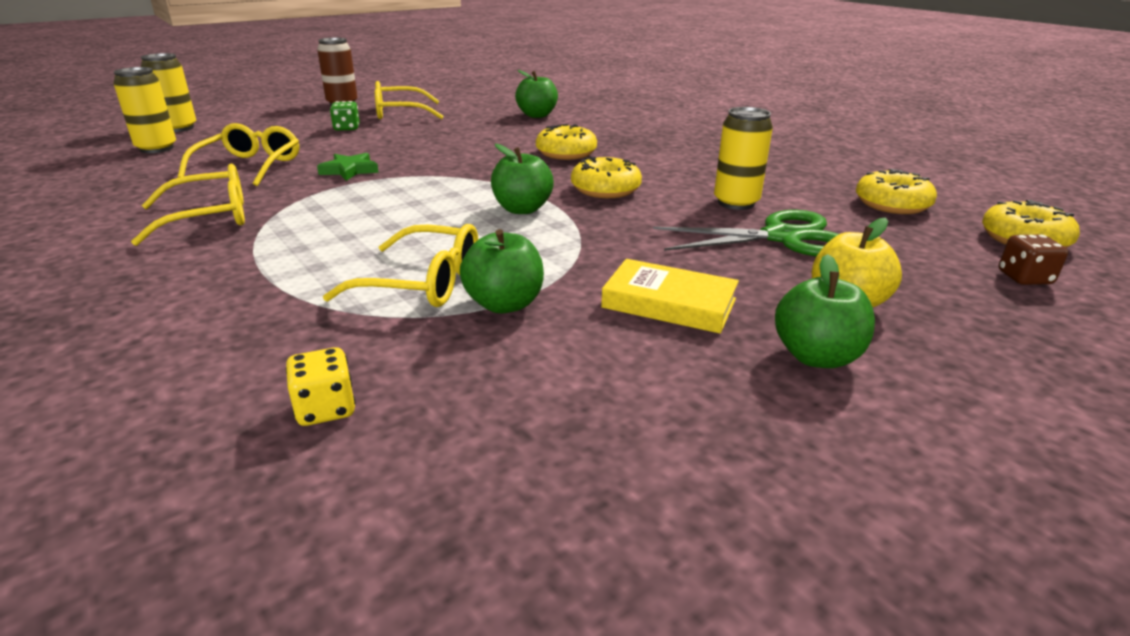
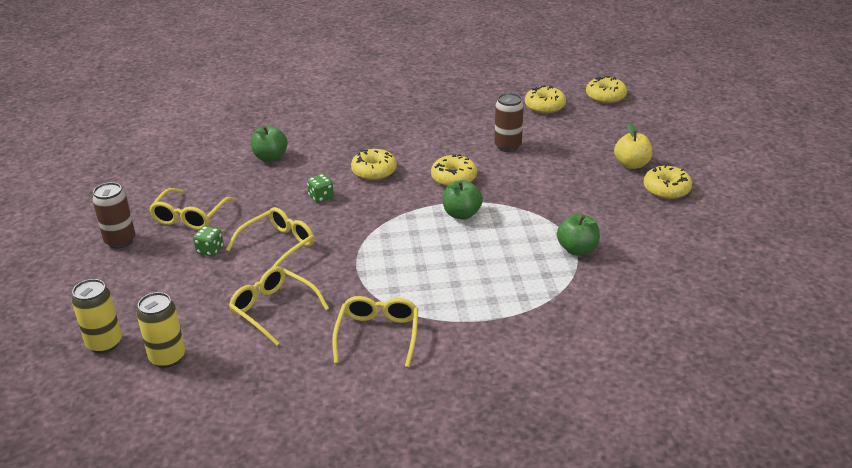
camera: 60 degrees left, 5 degrees up
yellow dice [286,347,356,426] -> none
green star [317,153,379,181] -> none
yellow glasses [323,224,479,307] -> yellow glasses moved to [226,207,314,267]
yellow book [601,259,739,334] -> none
green scissors [653,210,839,256] -> none
yellow can [714,107,773,210] -> brown can [494,93,524,152]
green apple [775,254,875,368] -> yellow donut [644,165,692,199]
brown dice [999,234,1068,285] -> none
none -> green dice [307,174,334,203]

